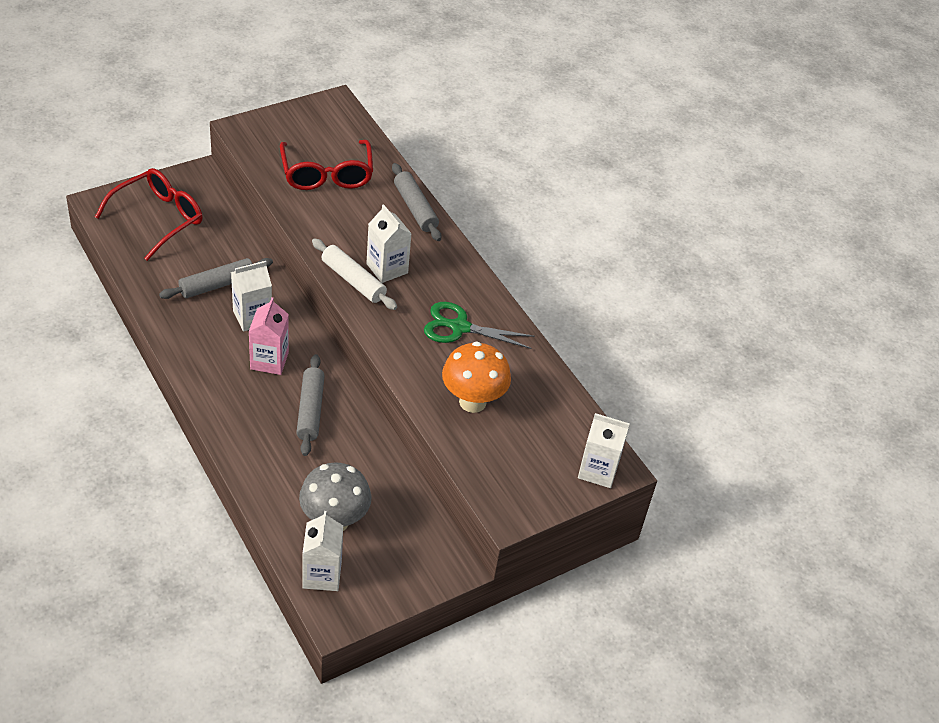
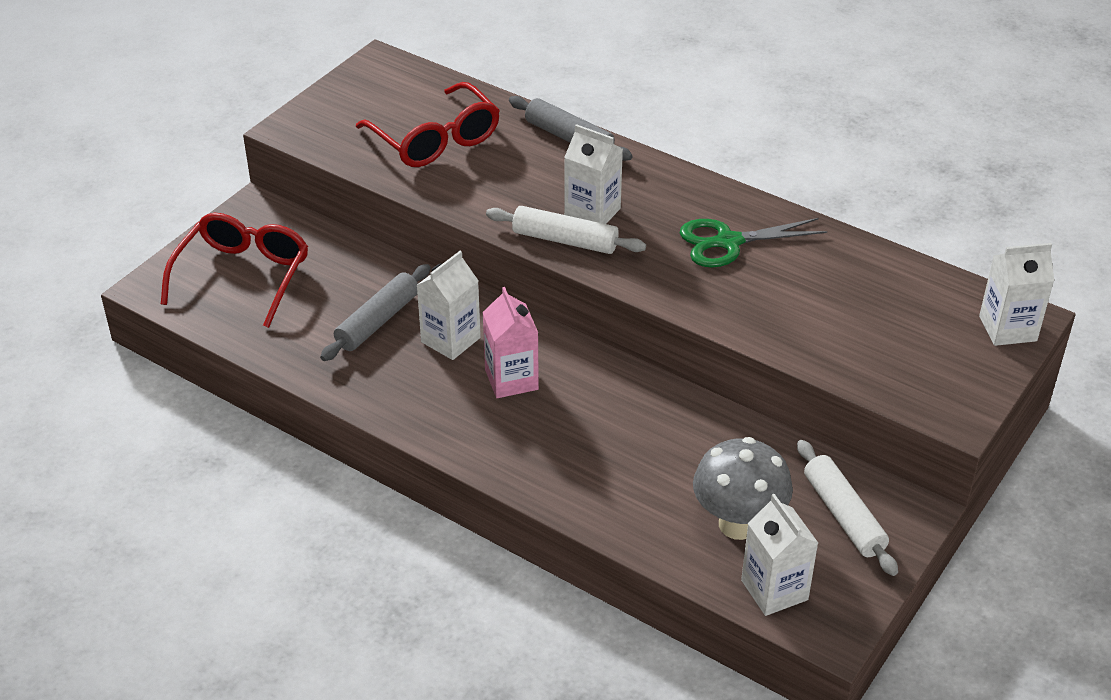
camera: 20 degrees left, 5 degrees down
grey rolling pin [296,354,325,456] -> none
orange mushroom [442,341,511,413] -> none
none -> white rolling pin [797,440,898,576]

